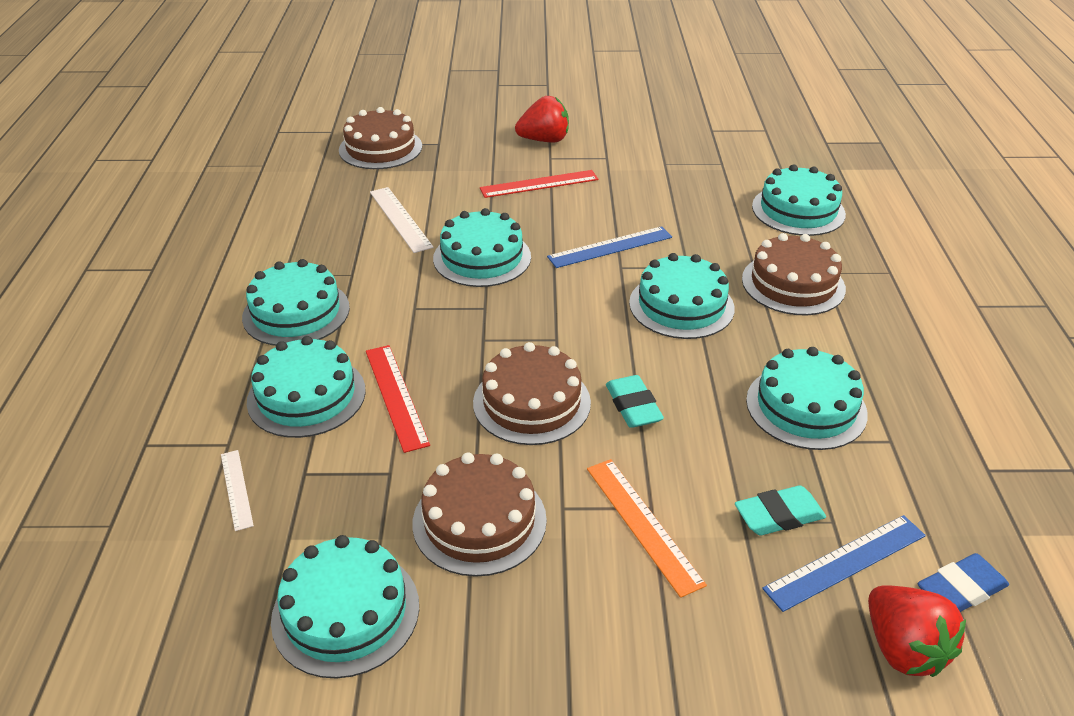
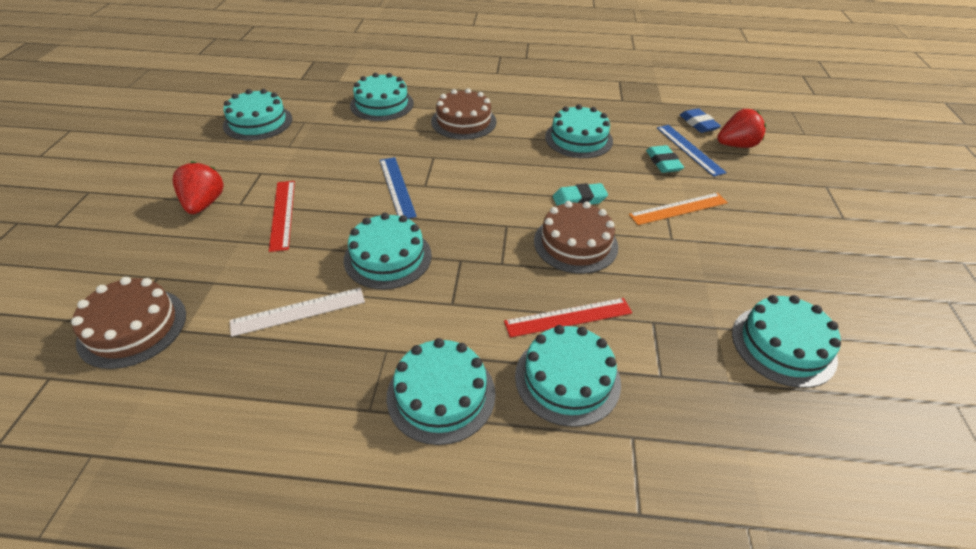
camera: 85 degrees left, 5 degrees up
white ruler [221,450,254,531] -> none
brown cake [412,453,547,577] -> none
turquoise cake [629,253,735,339] -> turquoise cake moved to [223,89,292,141]

